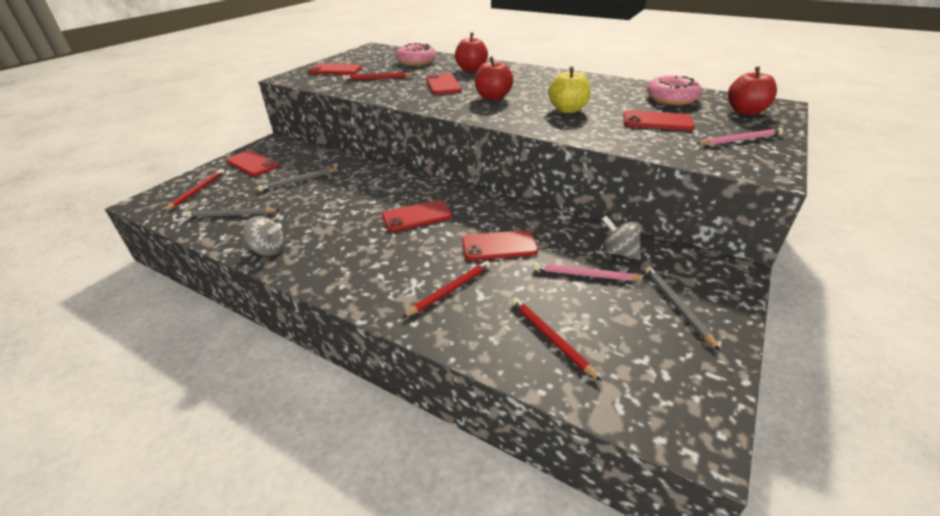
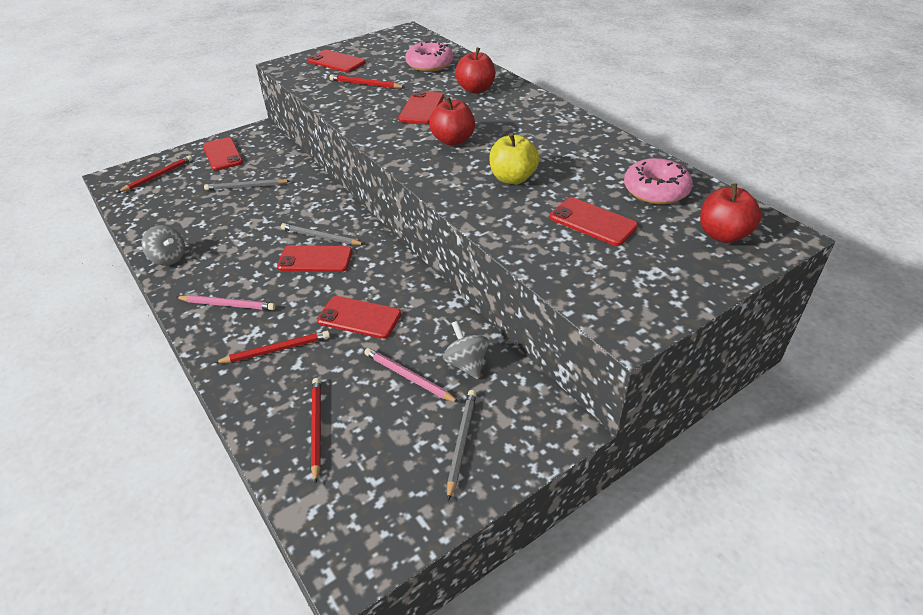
camera: 25 degrees right, 5 degrees up
grey pencil [186,207,279,218] -> grey pencil moved to [281,223,364,245]
pink pencil [696,128,783,145] -> pink pencil moved to [175,295,276,310]

